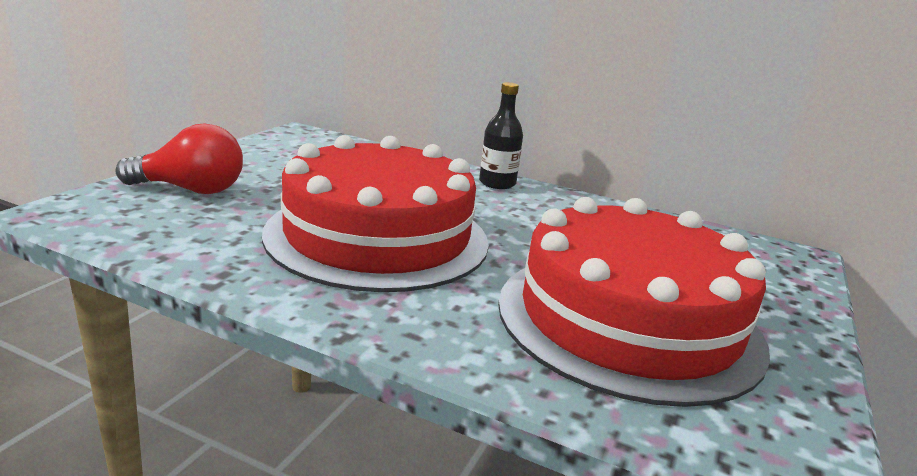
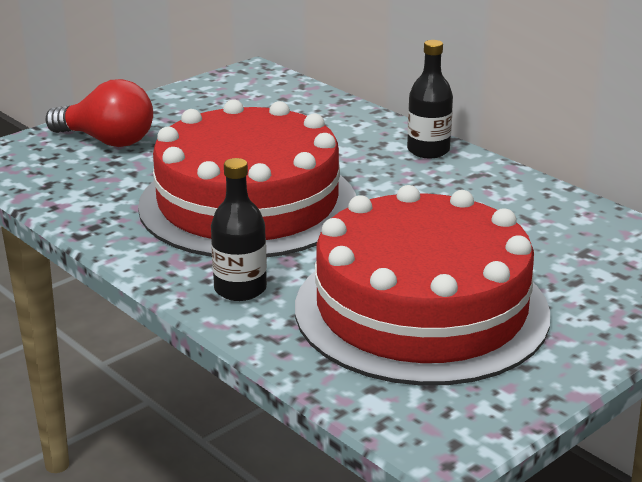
camera: 25 degrees right, 5 degrees up
none -> black bottle [211,158,267,301]

